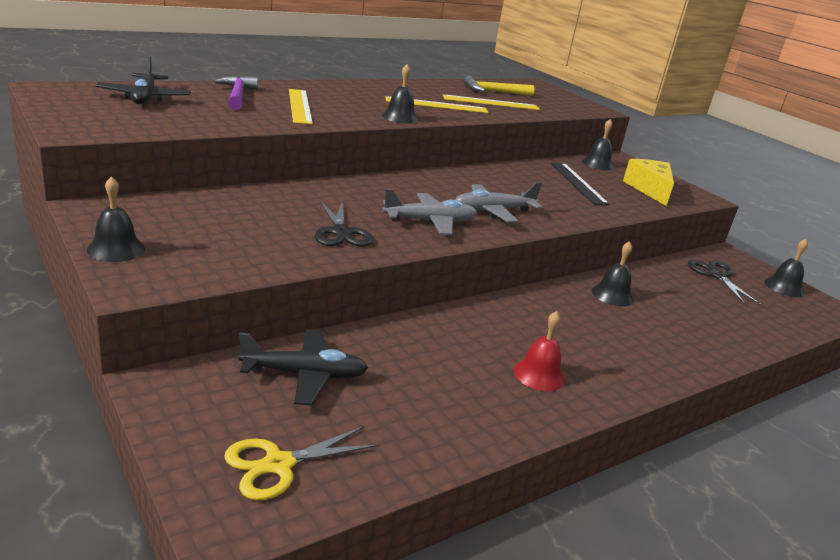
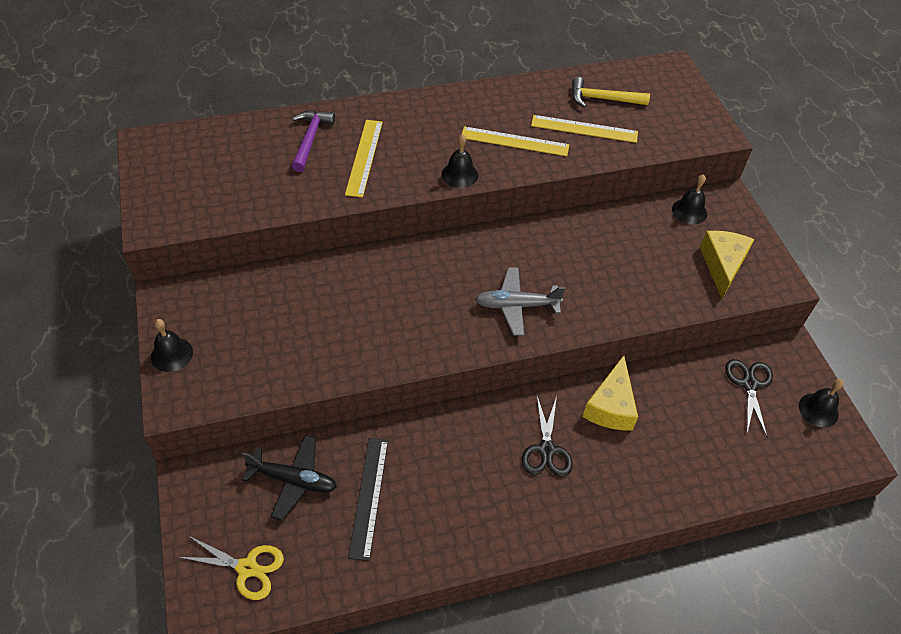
camera: 20 degrees right, 25 degrees up
black plane [95,56,191,104] -> none
yellow scissors [224,426,379,500] -> yellow scissors turned 150 degrees counterclockwise [178,536,284,600]
black scissors [315,201,374,247] -> black scissors moved to [522,396,572,477]
grey plane [382,189,477,235] -> none
red bell [514,311,565,391] -> none
black ruler [551,163,609,205] -> black ruler moved to [348,438,388,561]
black bell [592,241,634,306] -> yellow cheese [583,356,638,431]

